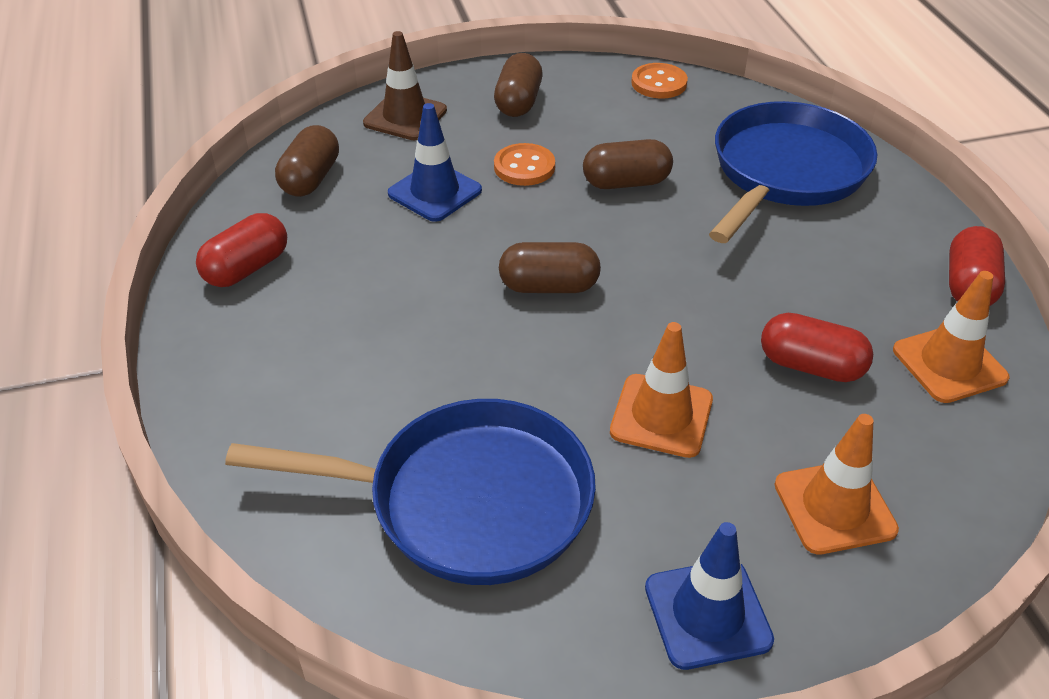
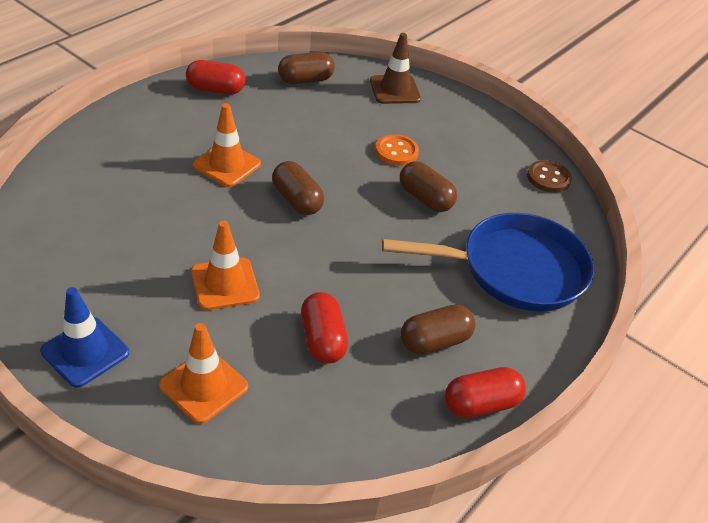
camera: 50 degrees right, 0 degrees up
blue pan [225,399,596,585] -> none
blue traffic cone [388,103,482,222] -> none
brown capsule [494,53,543,117] -> brown capsule moved to [401,305,475,355]
orange button [631,63,688,98] -> brown button [527,160,572,193]
orange traffic cone [893,271,1010,403] -> orange traffic cone moved to [193,103,261,187]

